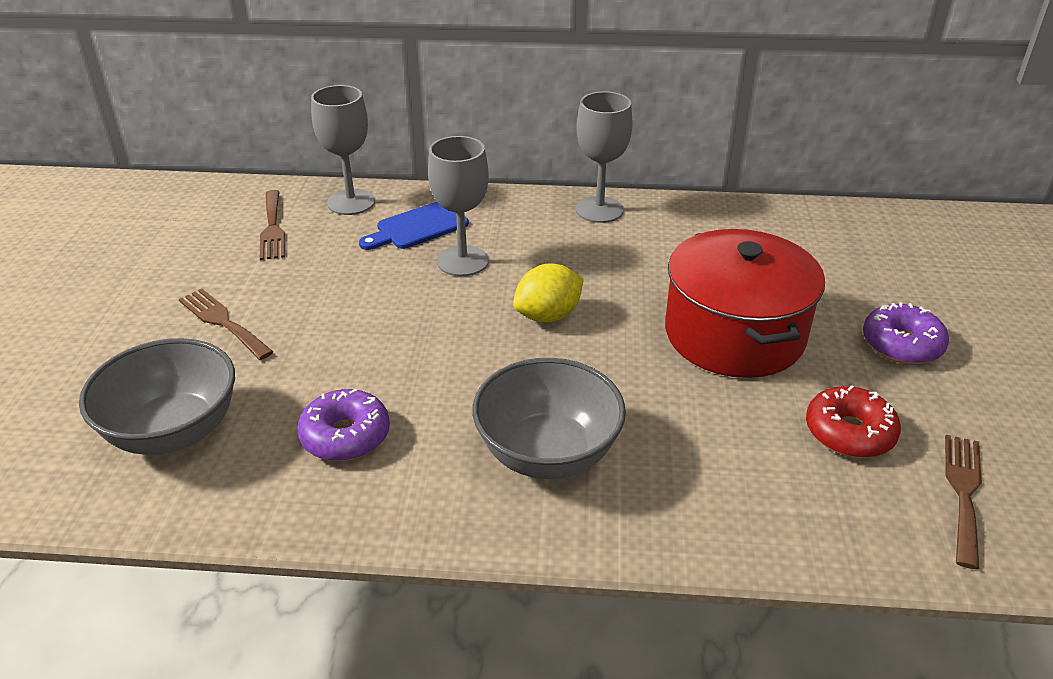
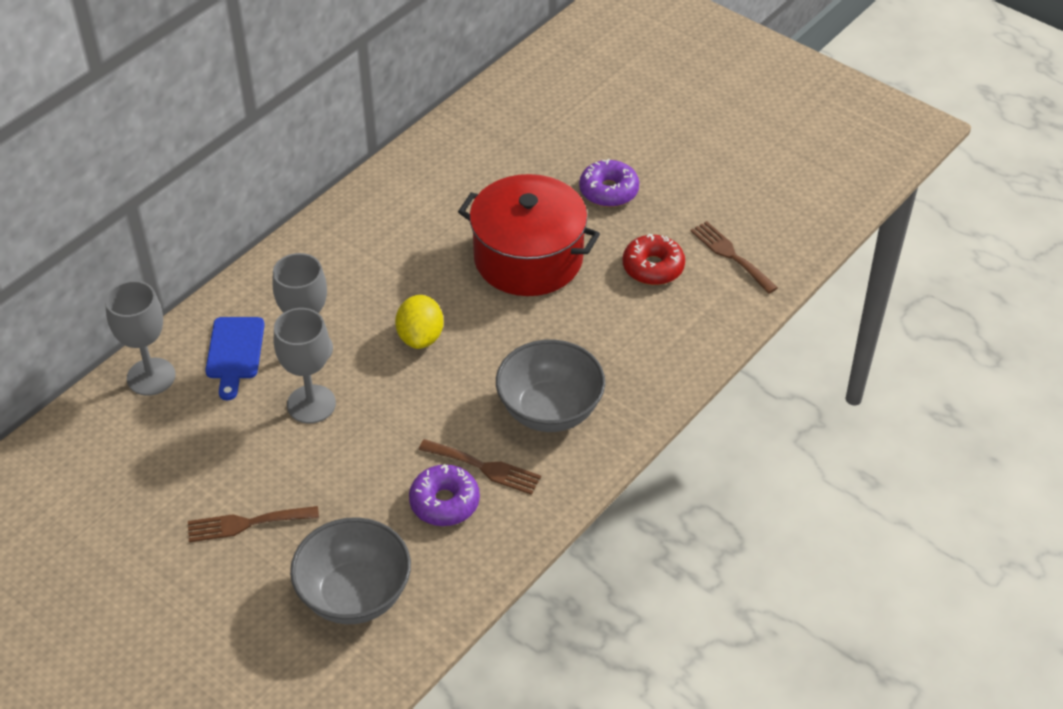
camera: 55 degrees left, 10 degrees up
brown fork [260,190,285,260] -> brown fork moved to [418,439,541,495]
grey goblet [576,92,633,223] -> grey goblet moved to [274,308,336,423]

